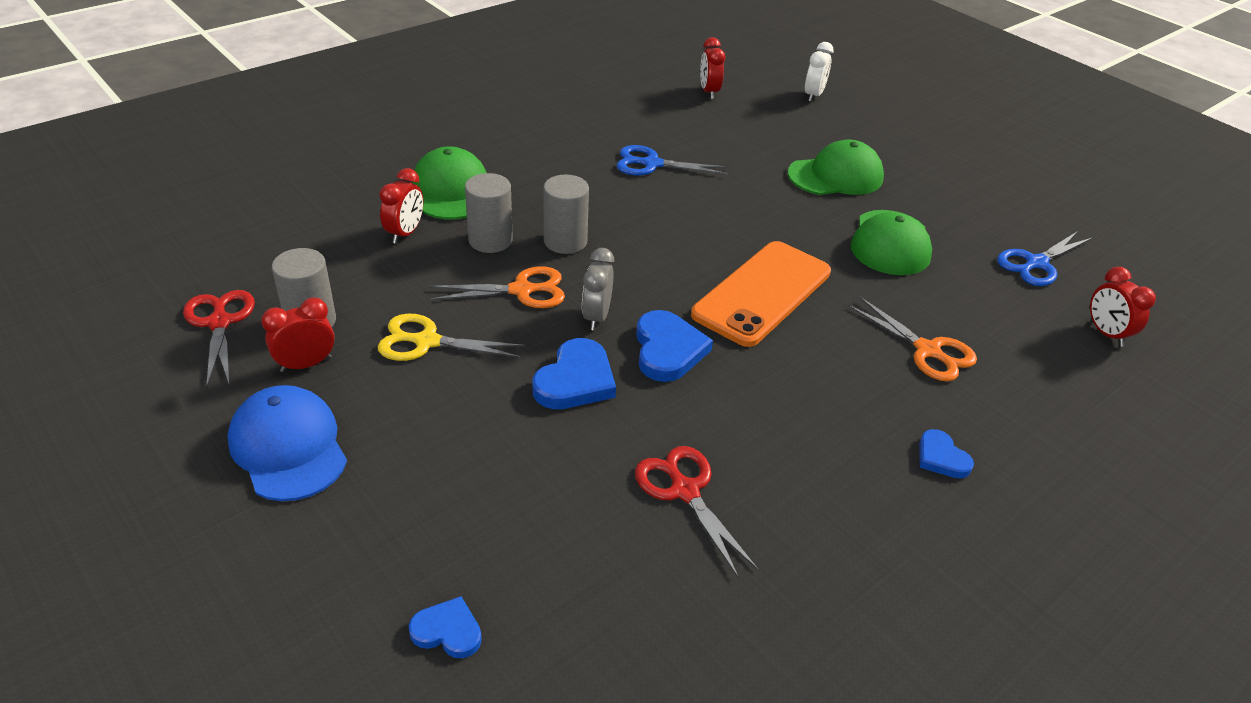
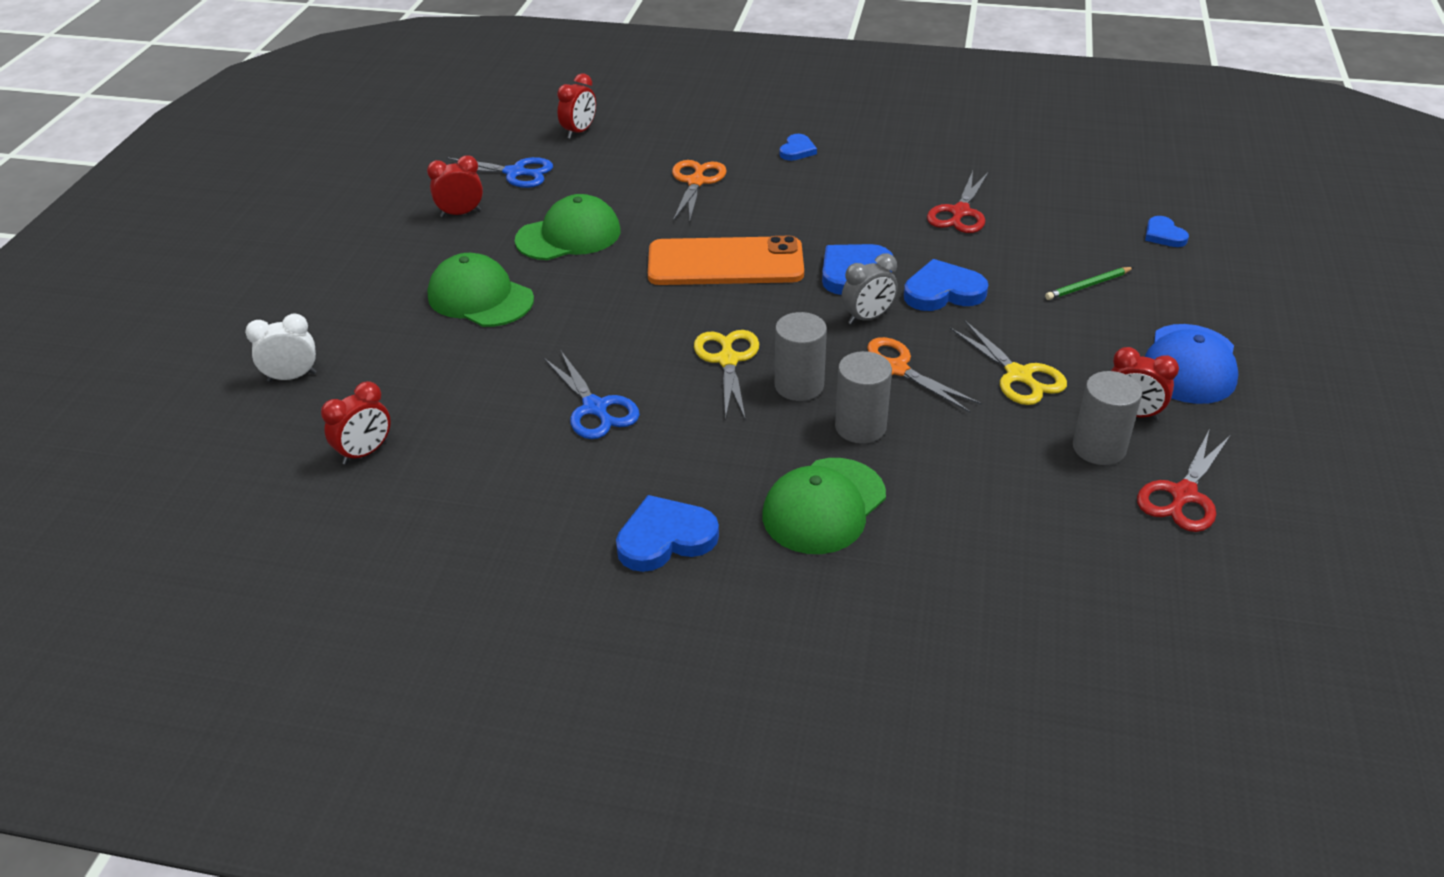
camera: 125 degrees left, 0 degrees up
red clock [379,168,423,244] -> red clock moved to [427,155,483,218]
none -> blue heart [616,495,719,572]
none -> yellow scissors [694,330,759,421]
none -> green pencil [1045,267,1134,300]

